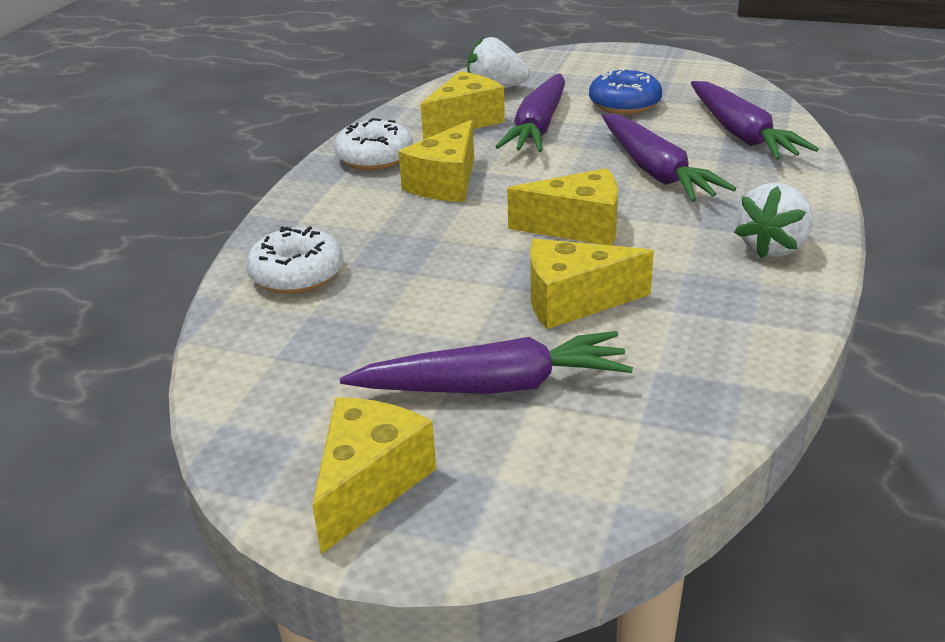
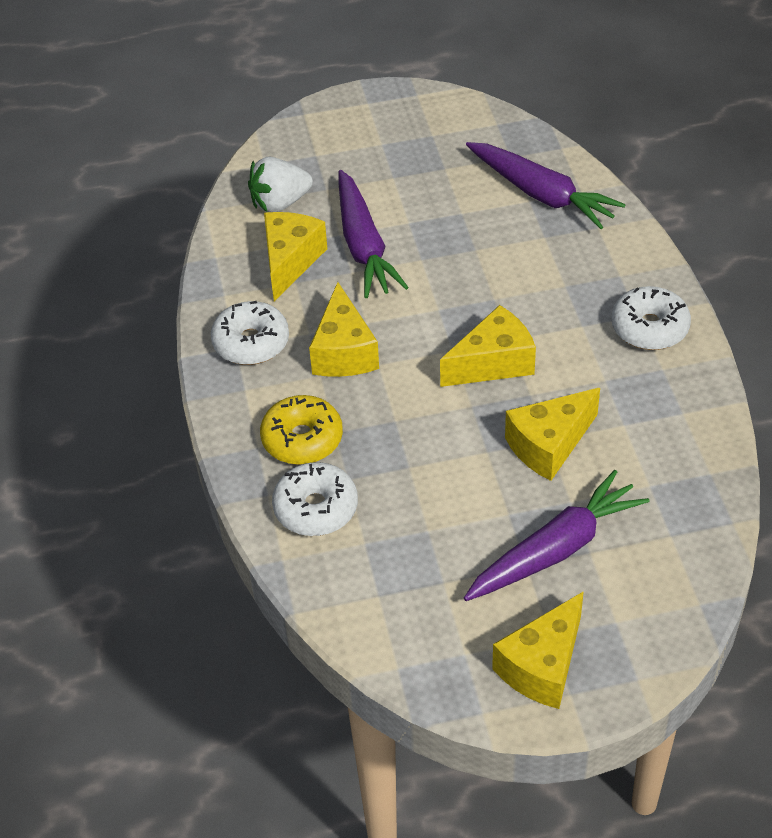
camera: 30 degrees left, 15 degrees up
yellow cheese [312,397,436,554] -> yellow cheese turned 135 degrees counterclockwise [492,591,584,709]
blue donut [589,68,662,114] -> none
purple carrot [602,114,736,202] -> none
white strawberry [734,182,813,259] -> white donut [611,286,691,350]
none -> yellow donut [260,395,343,465]

